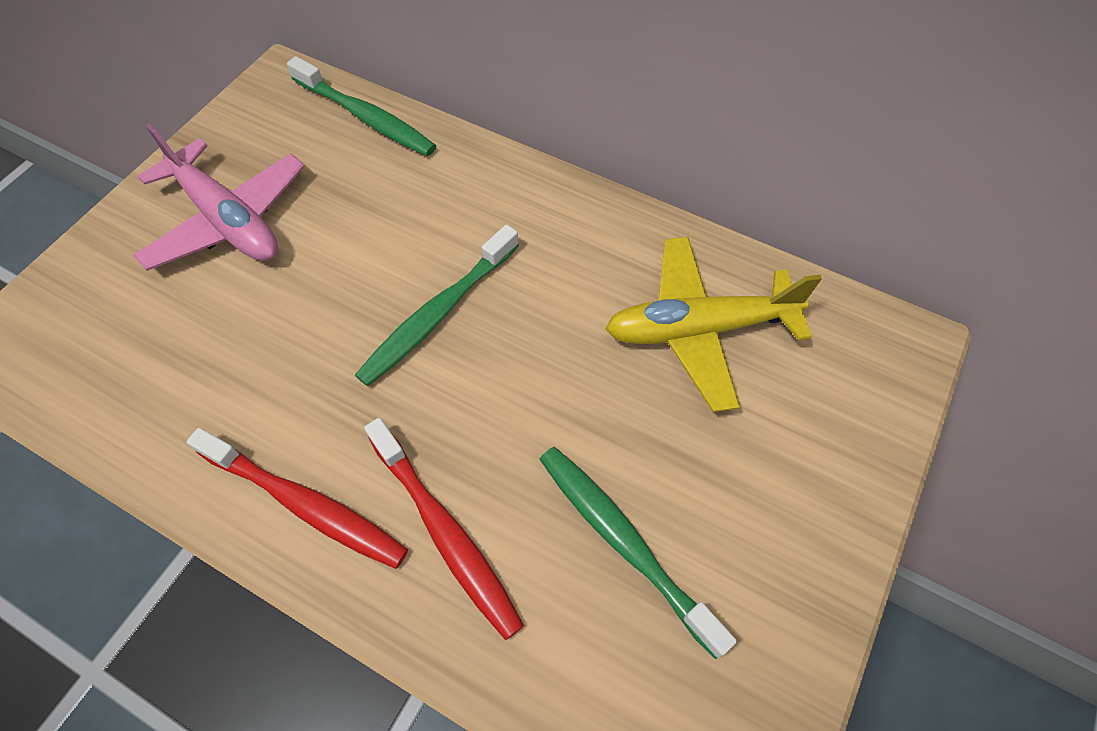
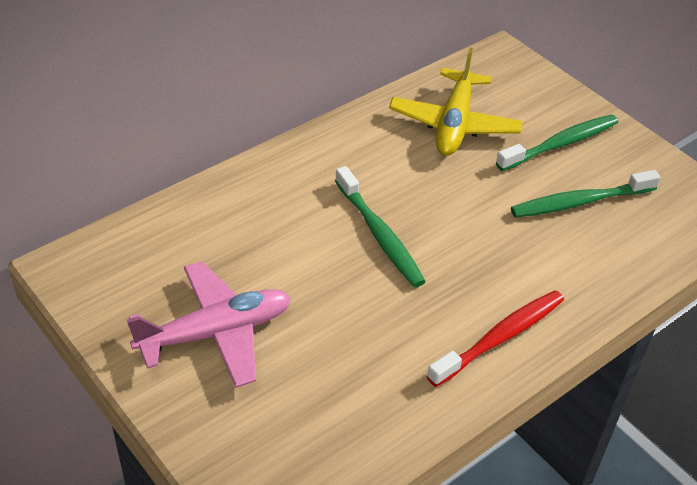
camera: 70 degrees left, 15 degrees down
green toothbrush [287,56,436,156] -> green toothbrush moved to [496,115,618,171]
red toothbrush [364,418,524,640] -> none

